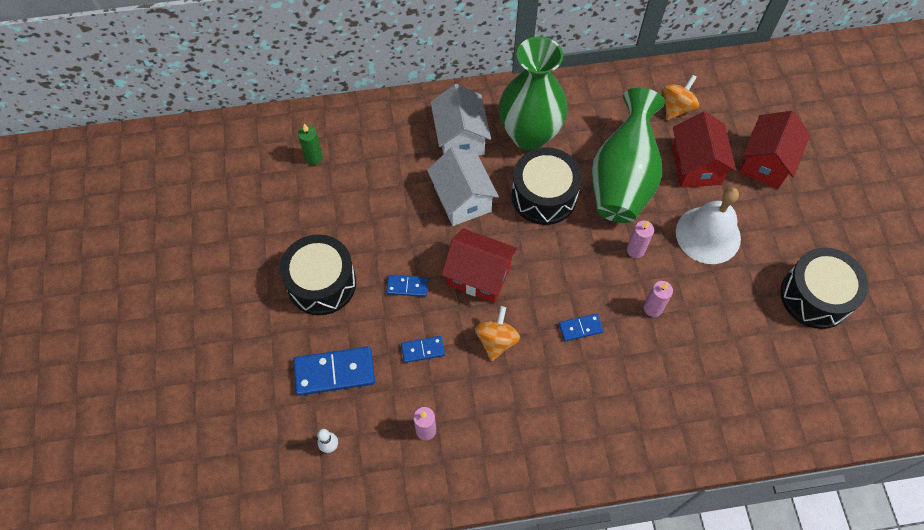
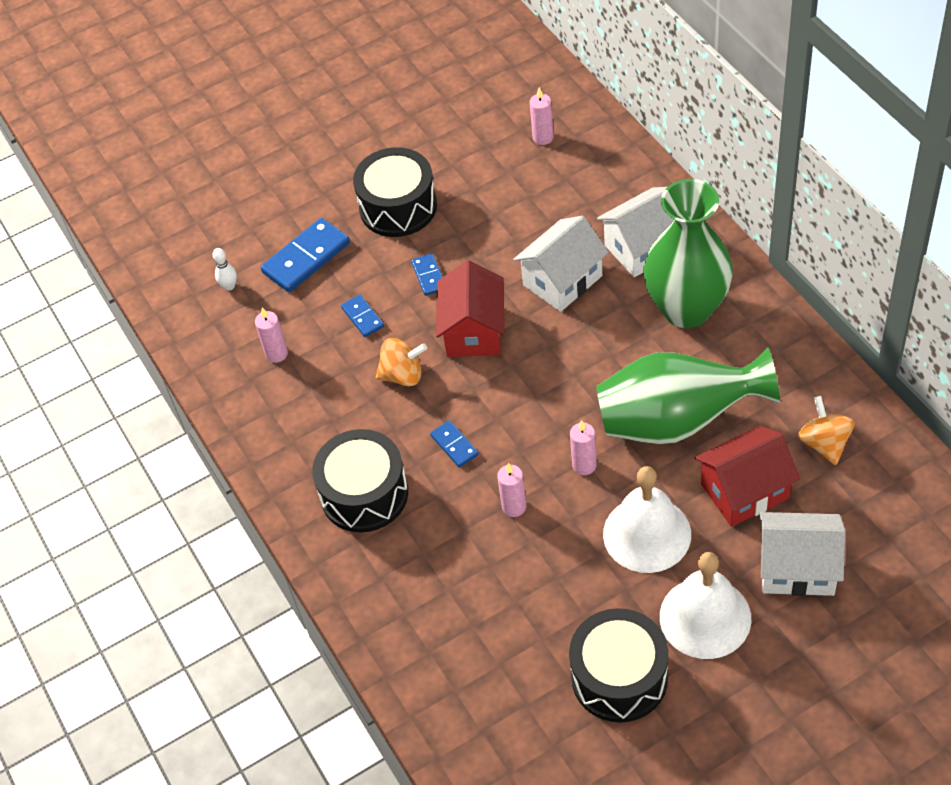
camera: 75 degrees right, 10 degrees down
blue domino [293,346,375,396] -> blue domino turned 75 degrees clockwise [261,218,350,292]
green candle [298,124,323,165] -> pink candle [530,87,554,145]
black drum [511,147,582,225] -> black drum moved to [312,429,408,533]
orange spinning top [663,74,699,120] -> orange spinning top turned 120 degrees counterclockwise [798,396,855,465]
red house [739,111,810,189] -> white house [760,512,845,596]
none -> white bell [660,552,751,659]

